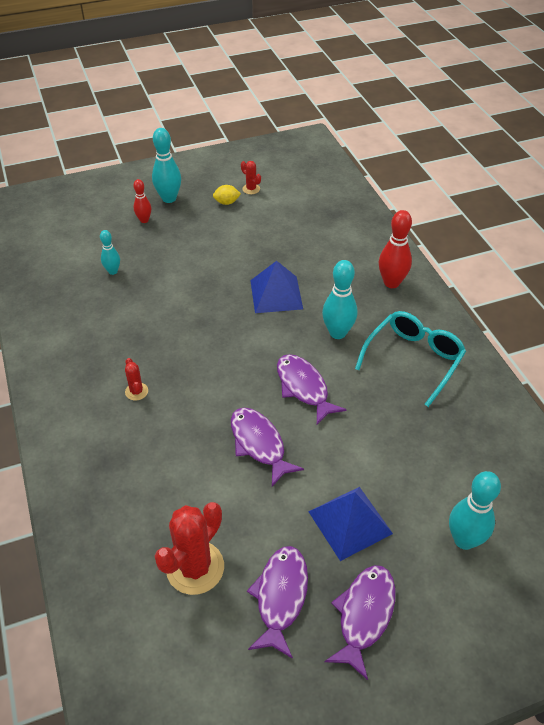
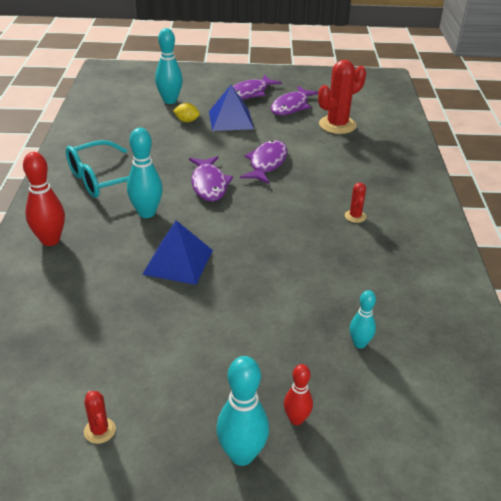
camera: 160 degrees left, 10 degrees down
yellow lemon [213,185,241,205] -> yellow lemon moved to [173,103,200,122]
purple fish [231,408,304,487] -> purple fish turned 150 degrees counterclockwise [240,140,287,184]

